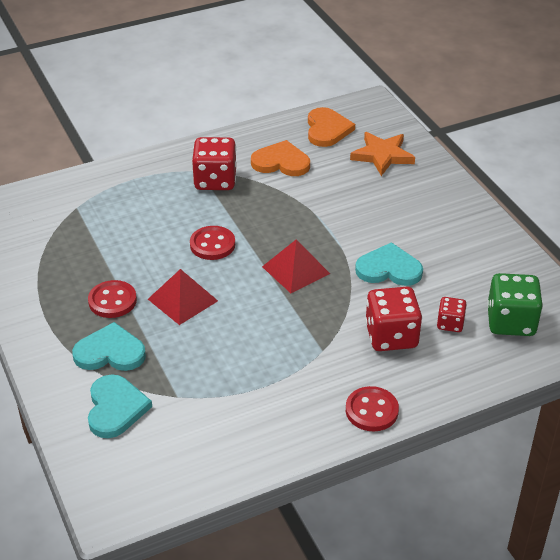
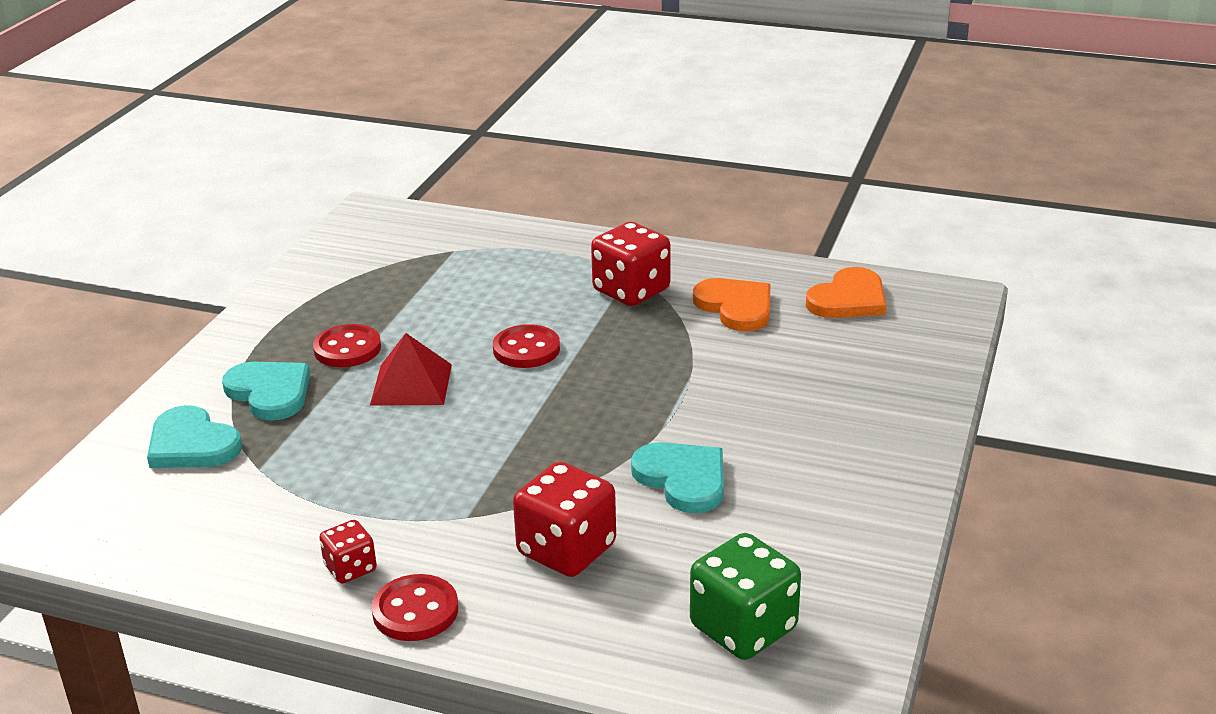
camera: 45 degrees right, 10 degrees down
turquoise heart [88,374,152,438] -> turquoise heart turned 90 degrees clockwise [147,405,242,468]
red pyramid [262,239,330,293] -> none
orange star [350,132,415,176] -> none
red dice [437,297,467,332] -> red dice moved to [319,520,377,583]

